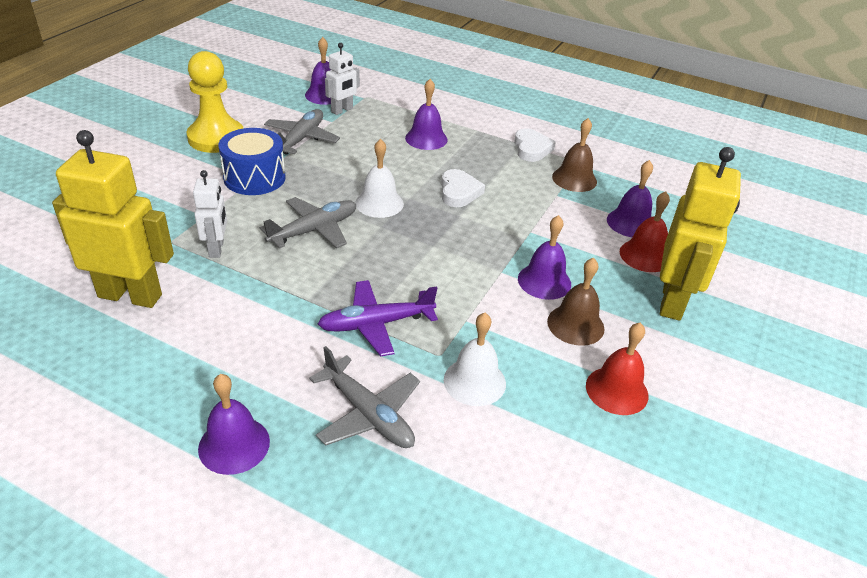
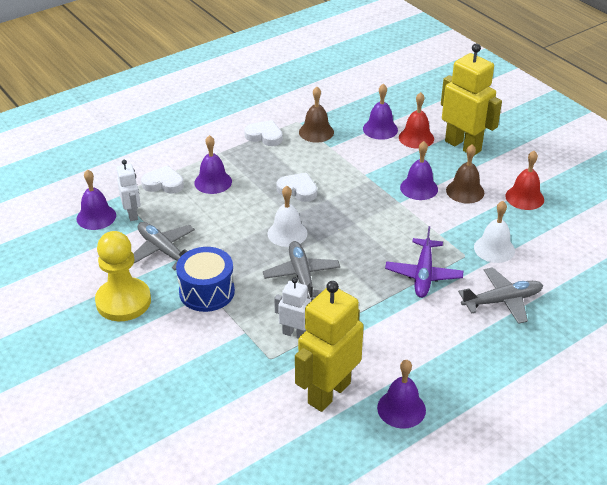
camera: 60 degrees left, 0 degrees up
purple bell [198,374,270,475] -> purple bell moved to [377,360,426,429]
none -> white heart [141,165,184,194]

